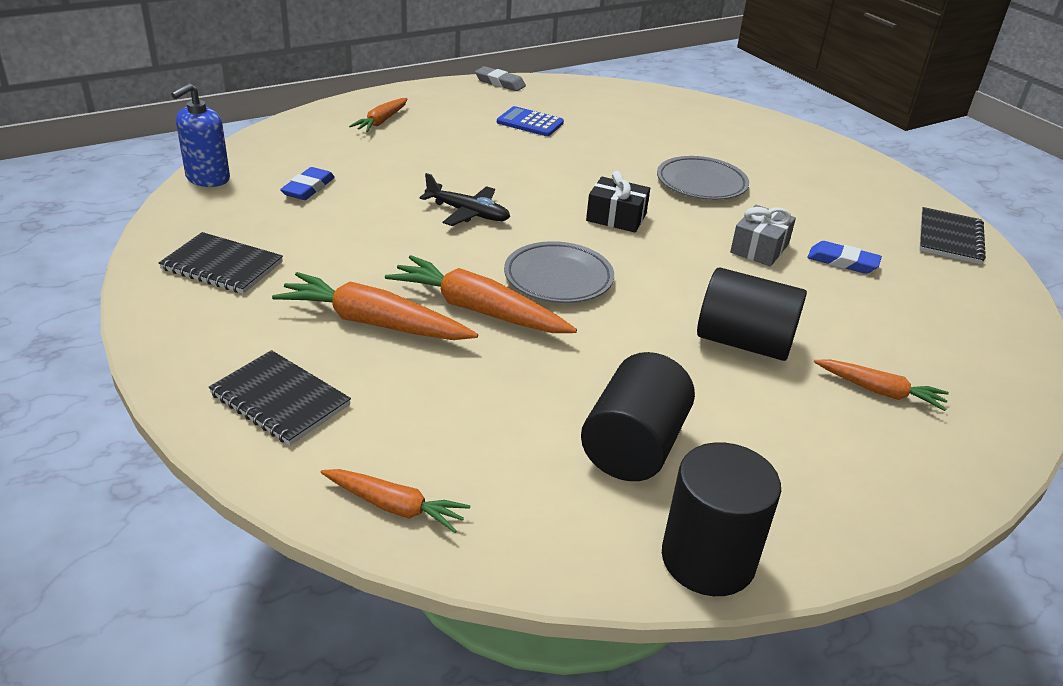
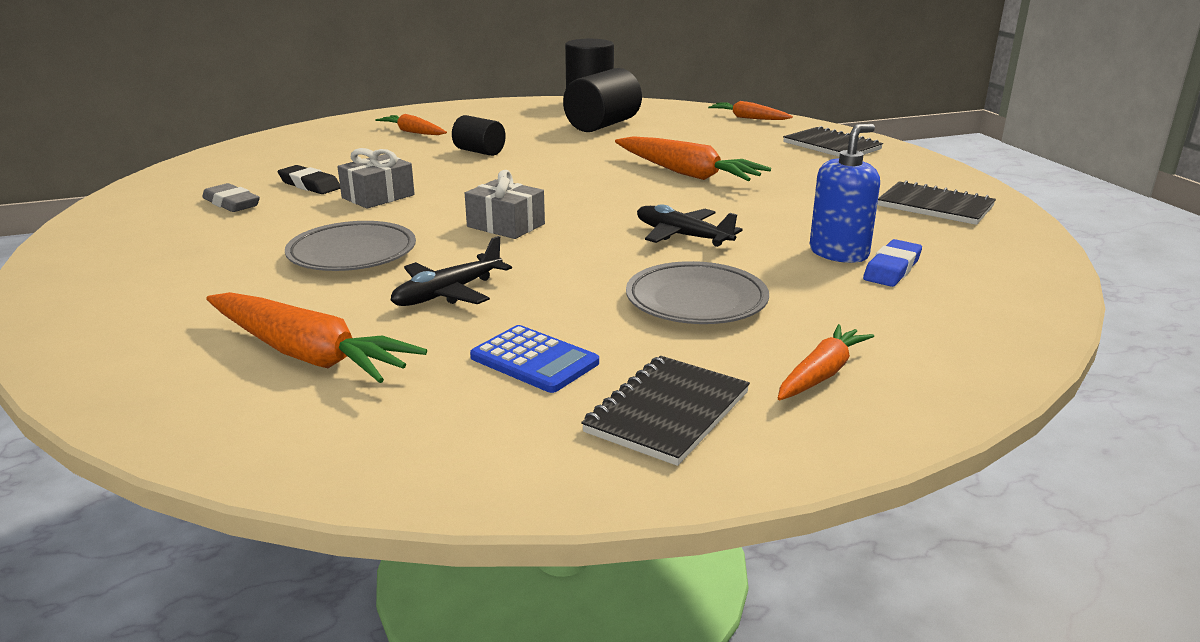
camera: 165 degrees left, 10 degrees down
blue soap dispenser [171,83,230,187] -> blue soap dispenser moved to [810,124,880,263]
orange carrot [272,272,478,340] -> orange carrot moved to [206,292,427,383]
grey eraser [475,66,526,91] -> grey eraser moved to [202,183,260,212]
grey plate [504,241,614,303] -> grey plate moved to [626,261,769,324]
black gift [586,171,650,232] -> grey gift [465,170,545,239]
black cylinder [697,267,807,361] -> black cylinder [452,115,506,156], size x0.60
blue eraser [807,241,882,274] -> black eraser [278,165,340,194]
black notebook [919,207,986,264] -> black notebook moved to [581,356,750,466]
none -> black plane [391,236,512,306]

